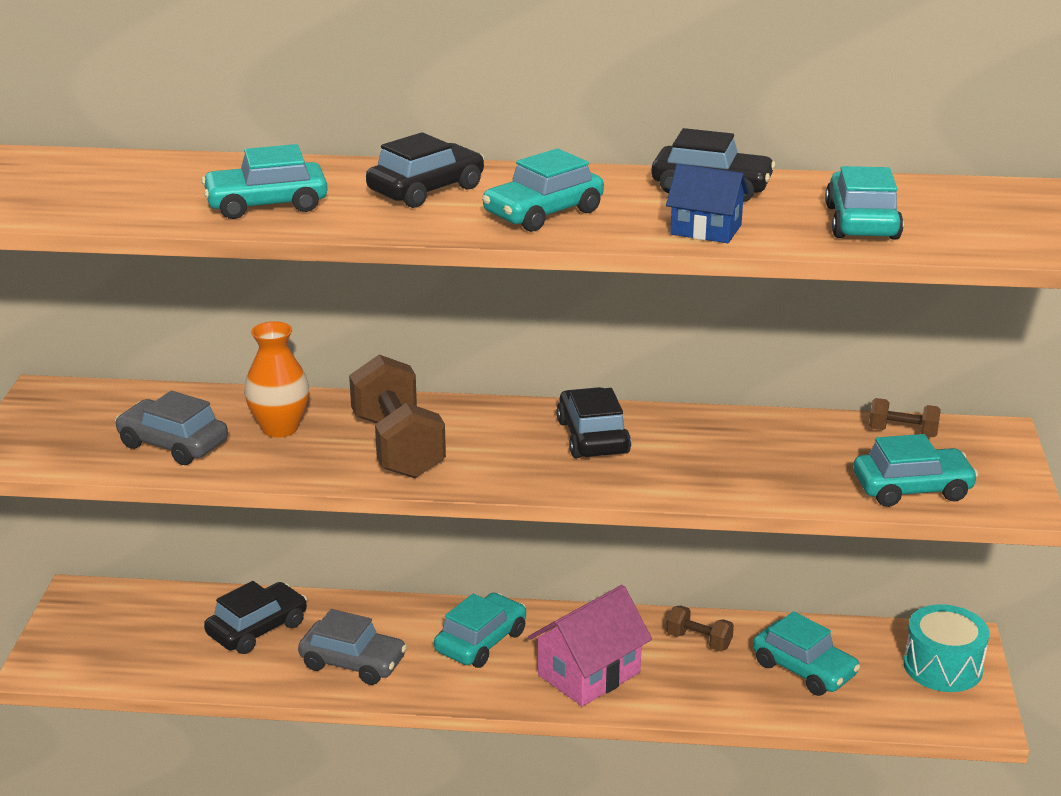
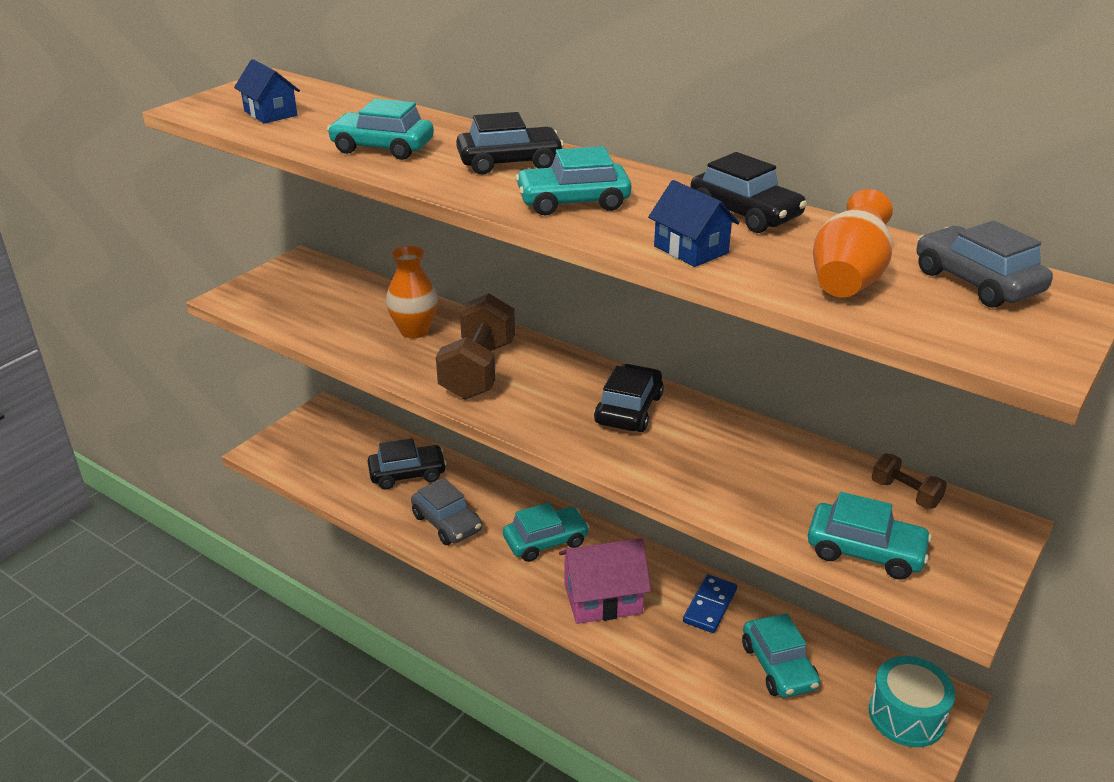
camera: 30 degrees right, 5 degrees up
grey car [115,391,228,465] -> grey car moved to [917,220,1053,308]
brown dumbbell [666,605,734,651] -> blue domino [683,574,737,633]
turquoise car [825,166,904,239] -> orange vase [813,189,893,298]
none -> blue house [234,59,300,124]

